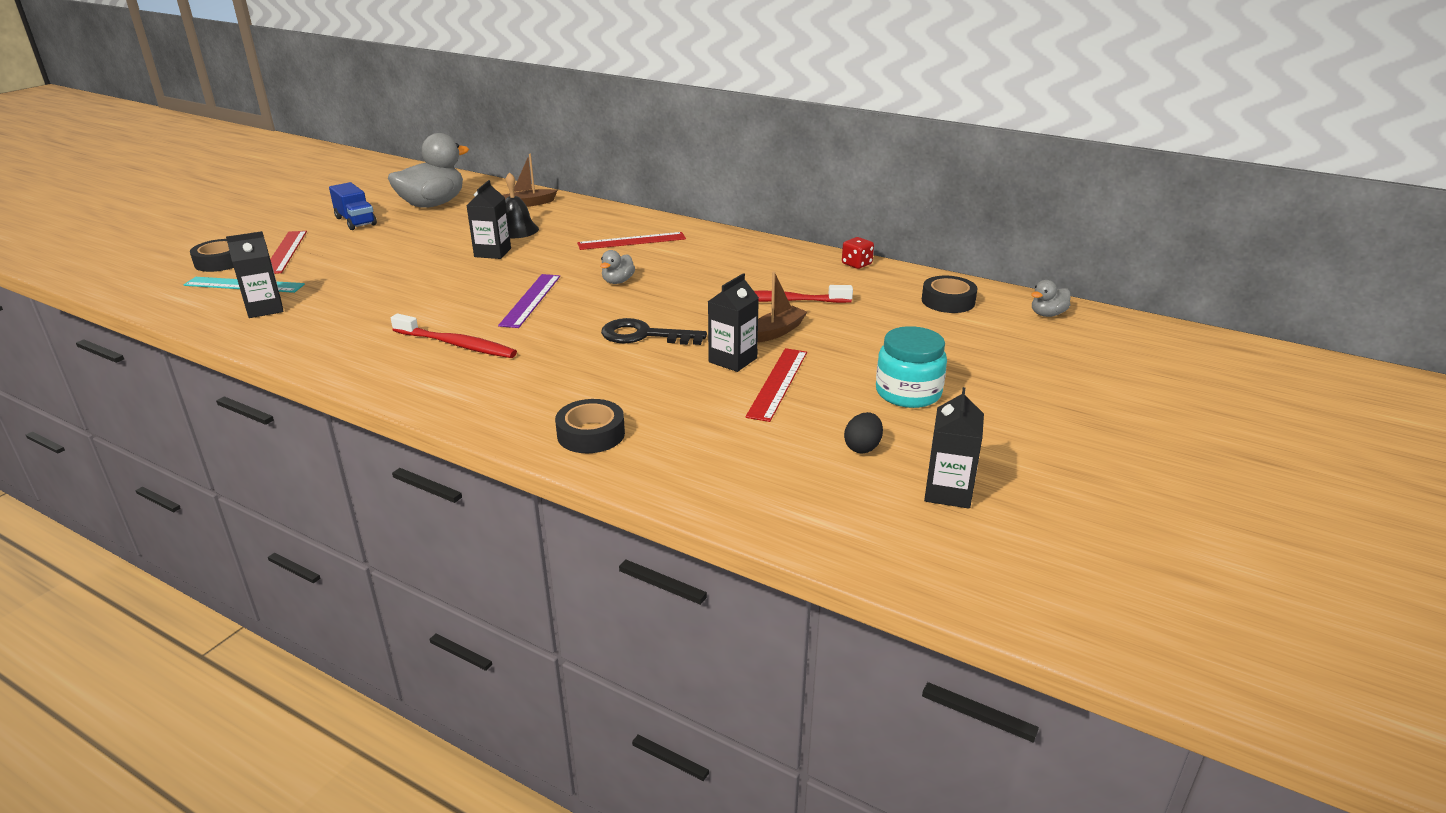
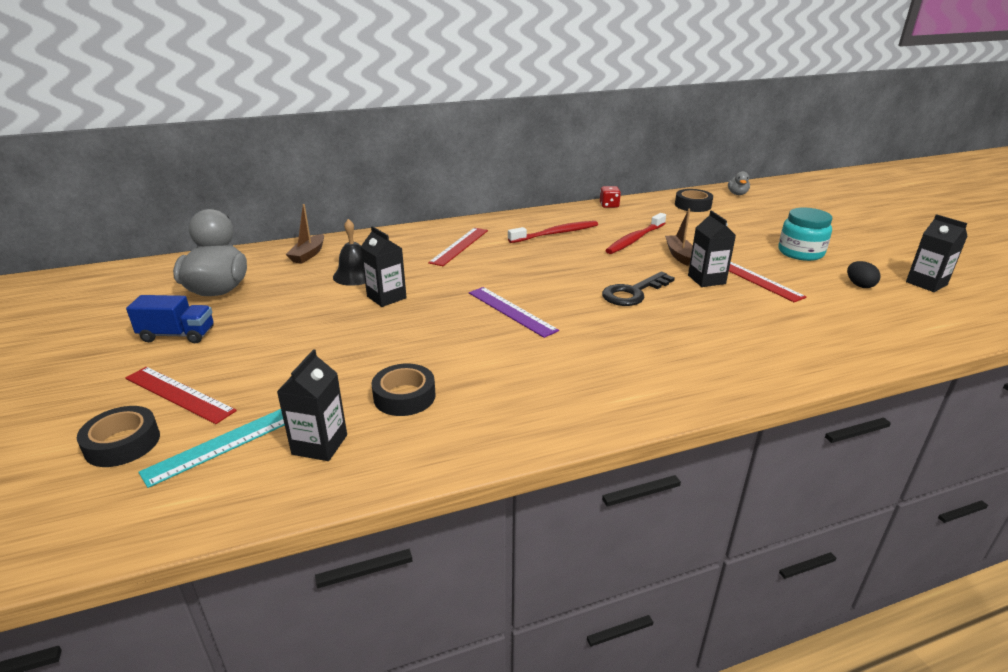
camera: 50 degrees left, 0 degrees up
red toothbrush [391,313,517,358] -> red toothbrush moved to [508,221,598,243]
black tape [555,399,625,453] -> black tape moved to [371,364,436,416]
grey duck [600,250,635,284] -> none

